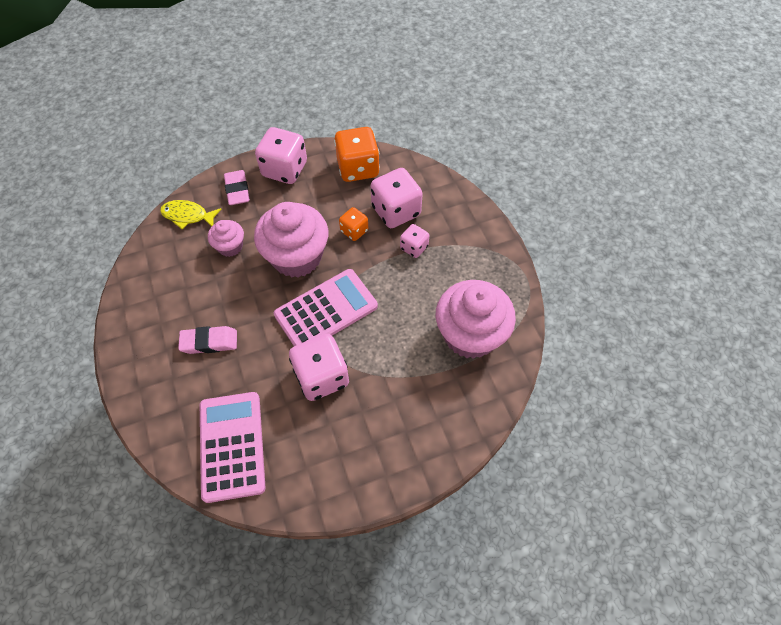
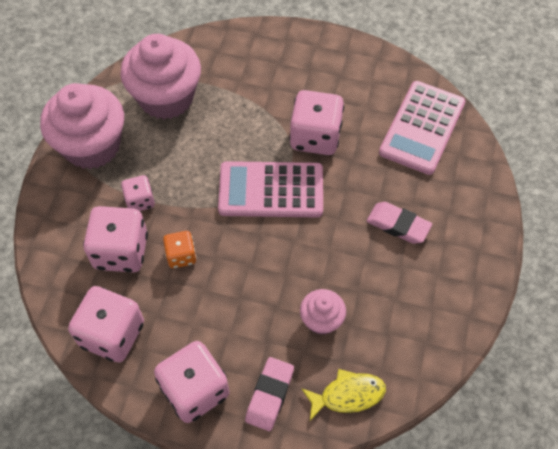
camera: 145 degrees left, 0 degrees up
yellow fish [160,200,222,229] -> yellow fish turned 60 degrees counterclockwise [301,369,386,421]
pink cupcake [254,202,328,278] -> pink cupcake moved to [40,83,124,169]
orange dice [334,127,380,182] -> pink dice [68,286,144,363]

